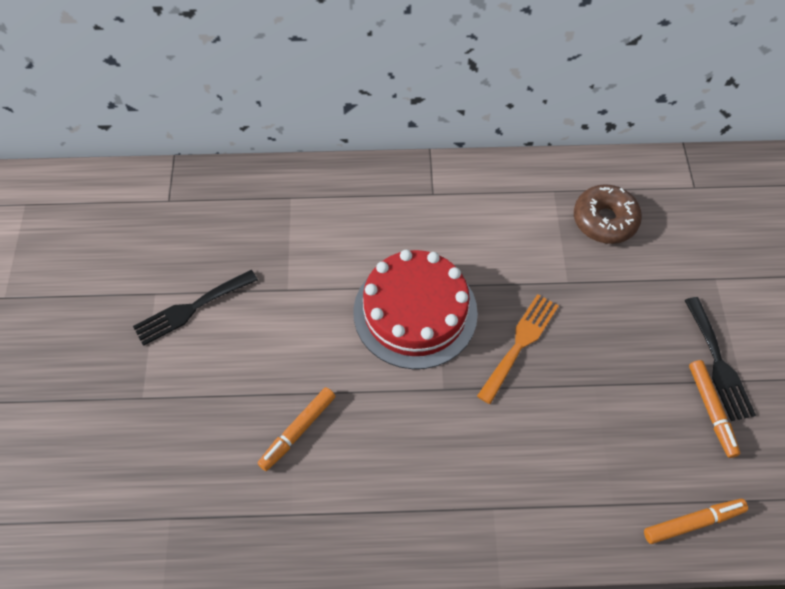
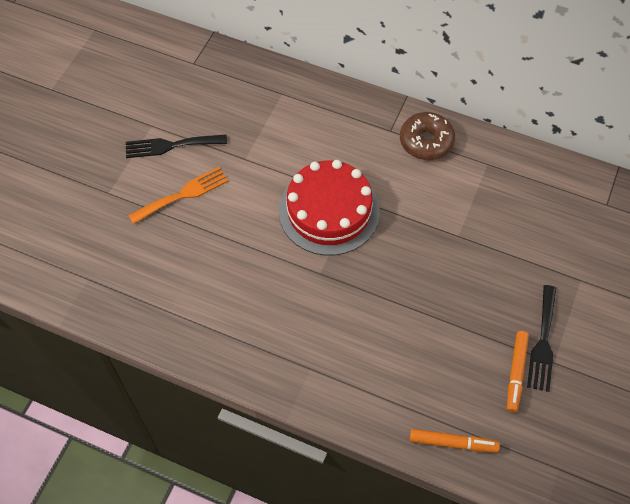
camera: 25 degrees right, 0 degrees up
orange marker [258,387,335,471] -> none
orange fork [477,294,559,404] -> orange fork moved to [128,167,228,224]
brown donut [574,184,642,244] -> brown donut moved to [400,112,455,160]

